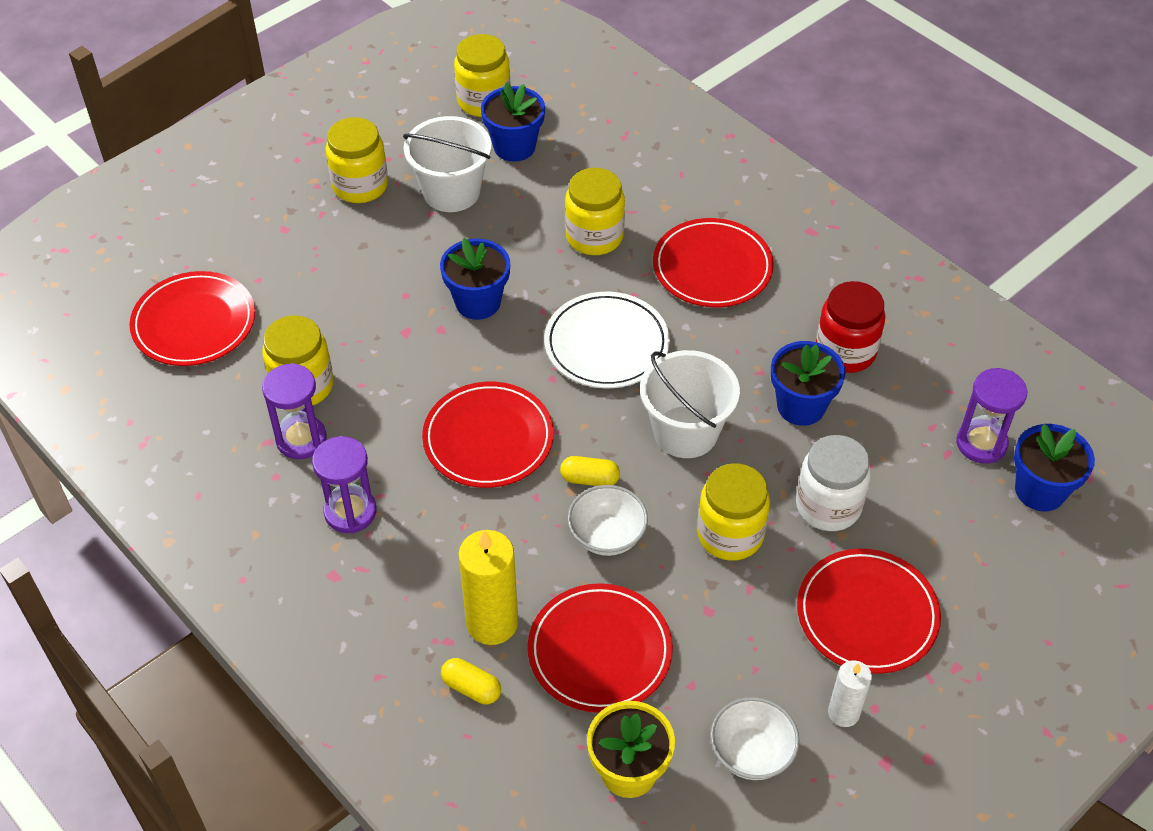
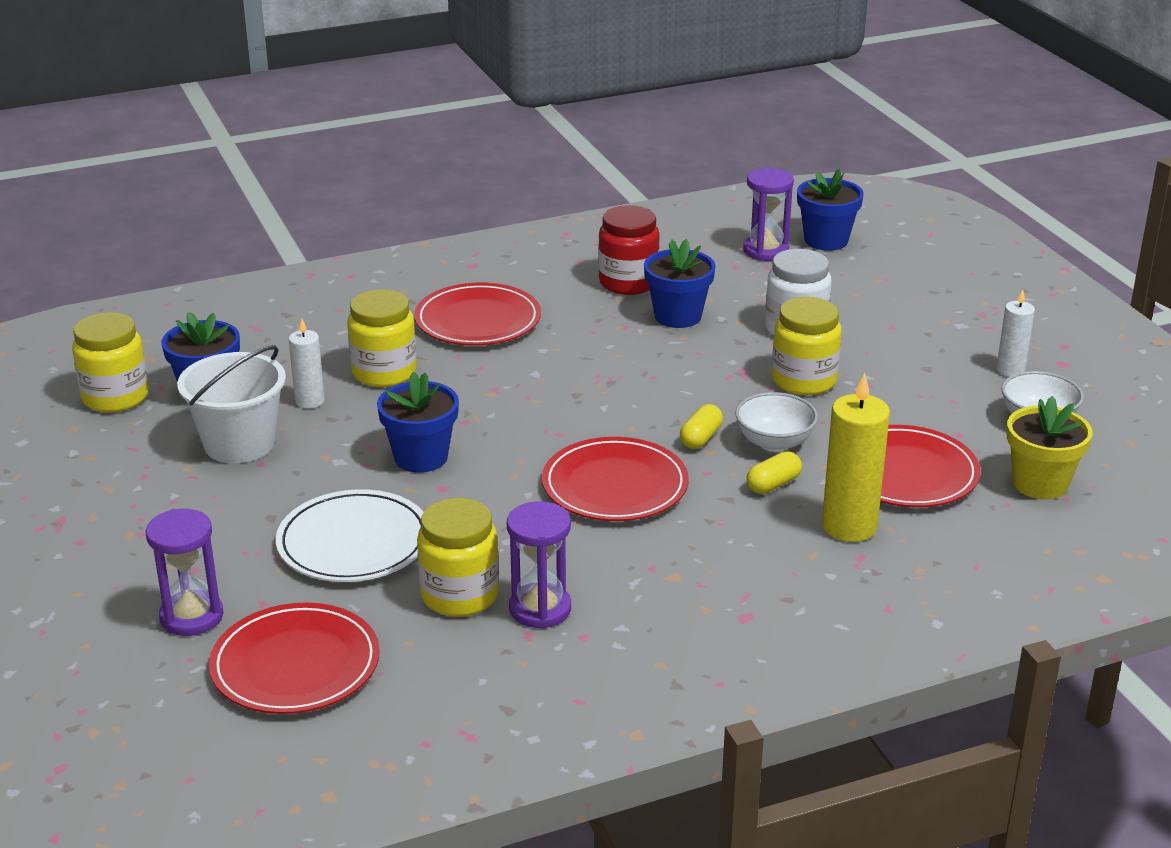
camera: 70 degrees left, 20 degrees down
purple hourglass [312,436,377,533] -> purple hourglass moved to [146,509,223,636]
yellow jar [326,117,388,203] -> none
yellow capsule [441,658,501,704] -> yellow capsule moved to [746,451,802,494]
white plate [544,292,670,388] -> white plate moved to [276,489,423,582]
white bucket [640,350,740,458] -> none
red plate [797,549,941,674] -> none
none -> white candle [289,319,325,409]

